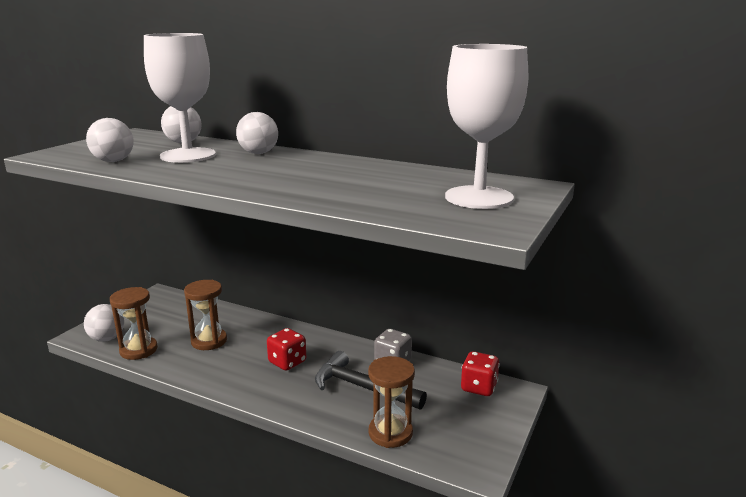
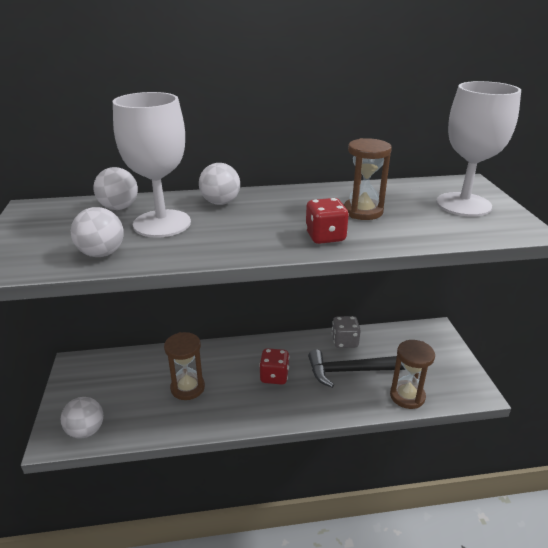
camera: 35 degrees left, 10 degrees up
brown hourglass [110,287,158,360] -> brown hourglass moved to [344,138,392,220]
red dice [461,351,500,396] -> red dice moved to [305,198,349,244]

